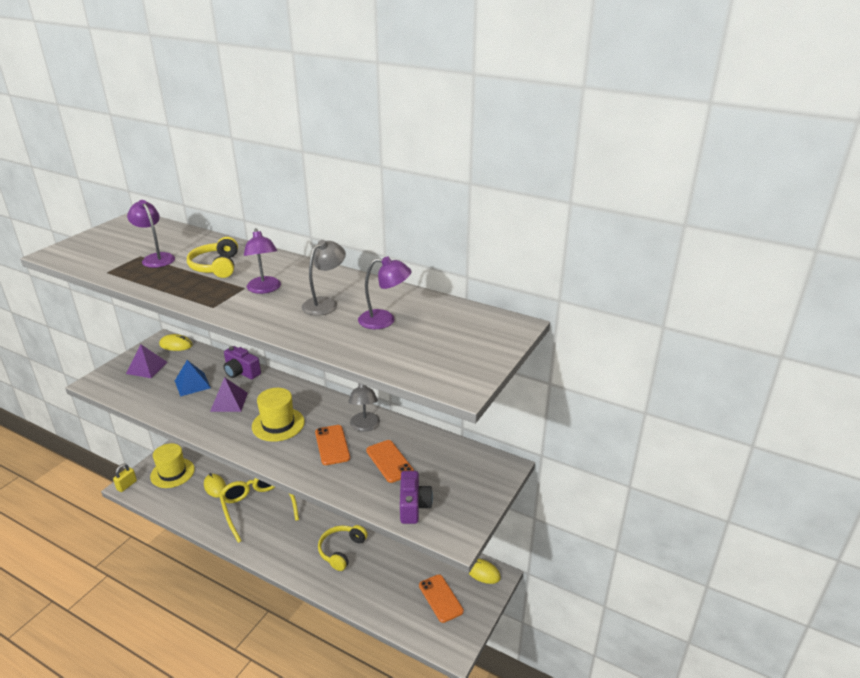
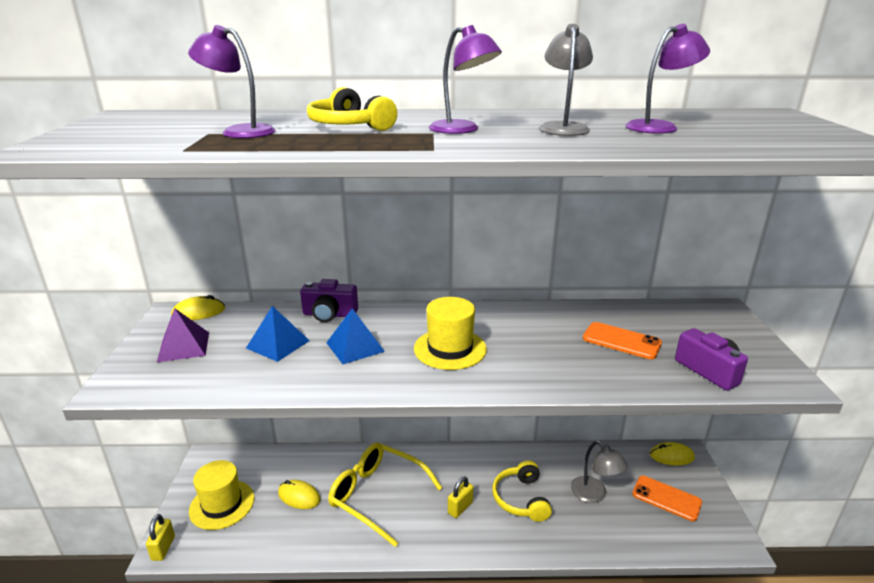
camera: 30 degrees left, 5 degrees down
purple pyramid [210,377,248,412] -> blue pyramid [326,308,385,364]
orange phone [315,425,350,465] -> none
grey lamp [348,383,380,432] -> grey lamp moved to [571,441,628,503]
none -> yellow padlock [448,476,474,518]

